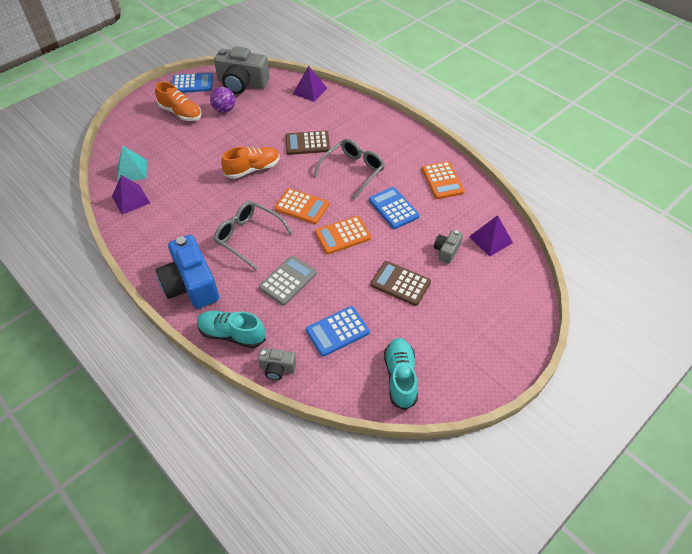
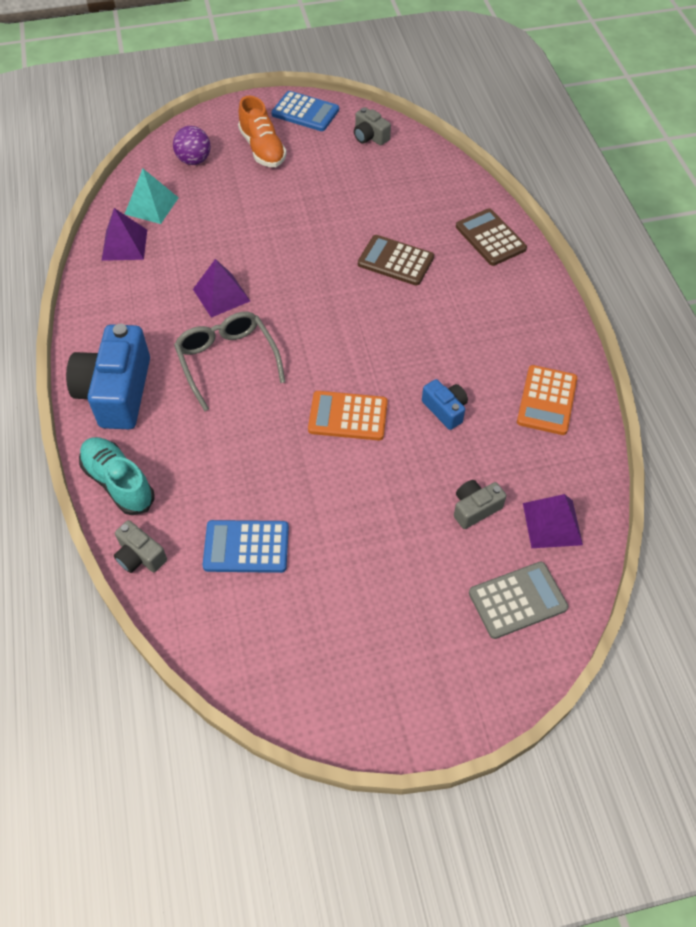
camera: 30 degrees right, 5 degrees up
purple ball [210,87,235,113] -> purple ball moved to [173,126,211,165]
grey camera [214,46,270,94] -> grey camera [354,107,391,146], size x0.49
orange shoe [221,147,280,179] -> none
grey calculator [259,256,317,305] -> grey calculator moved to [469,562,568,639]
orange calculator [274,188,329,224] -> none
purple pyramid [293,66,327,102] -> purple pyramid moved to [193,259,250,318]
grey glasses [313,139,385,200] -> none
blue calculator [369,187,419,229] -> blue camera [422,379,468,430]
brown calculator [371,261,431,306] -> brown calculator moved to [456,208,527,266]
turquoise shoe [384,338,418,410] -> none

